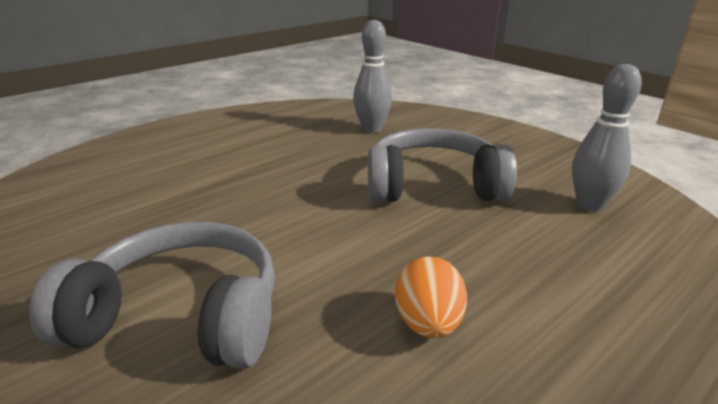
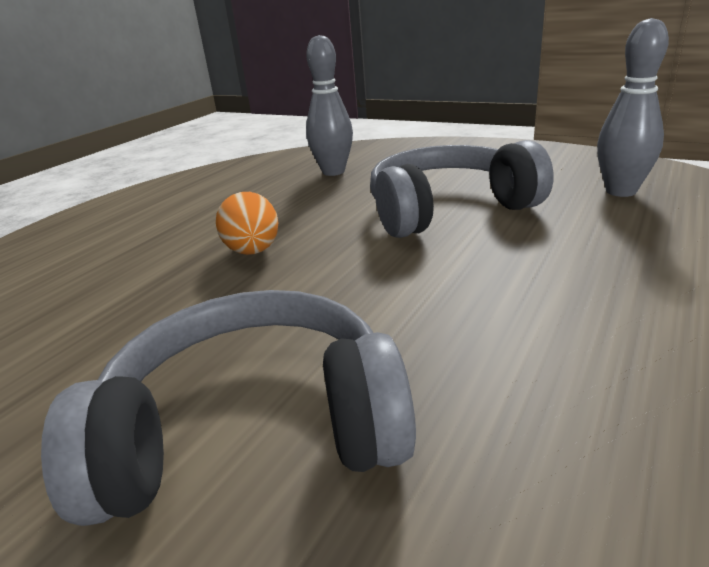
camera: 15 degrees left, 0 degrees up
orange egg [395,256,467,338] -> orange egg moved to [216,192,279,255]

